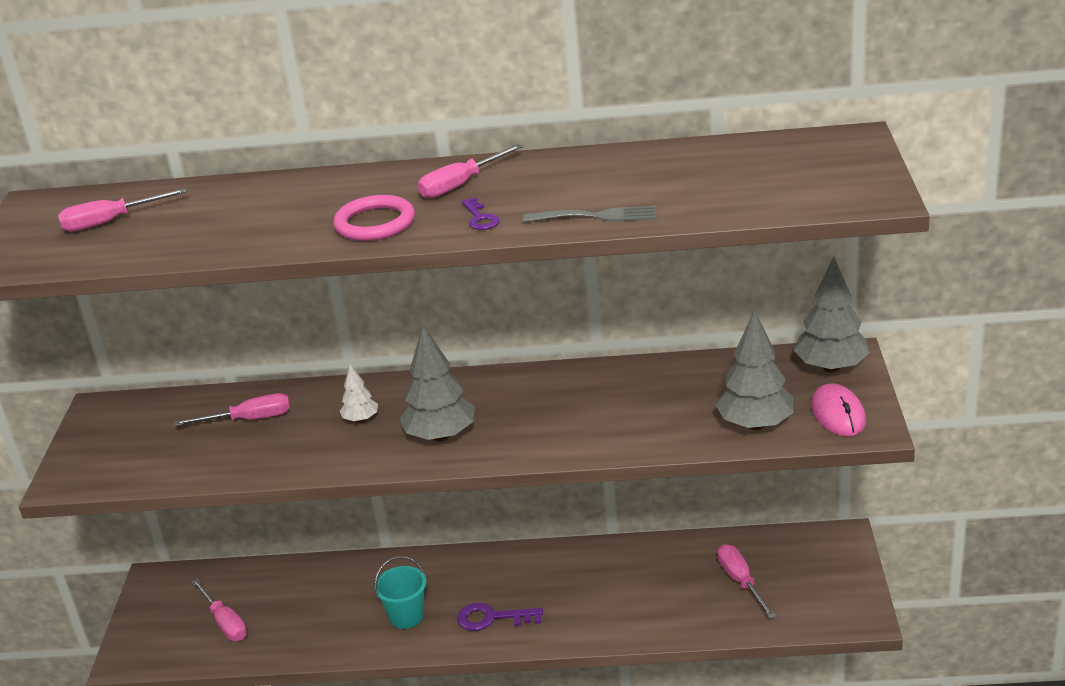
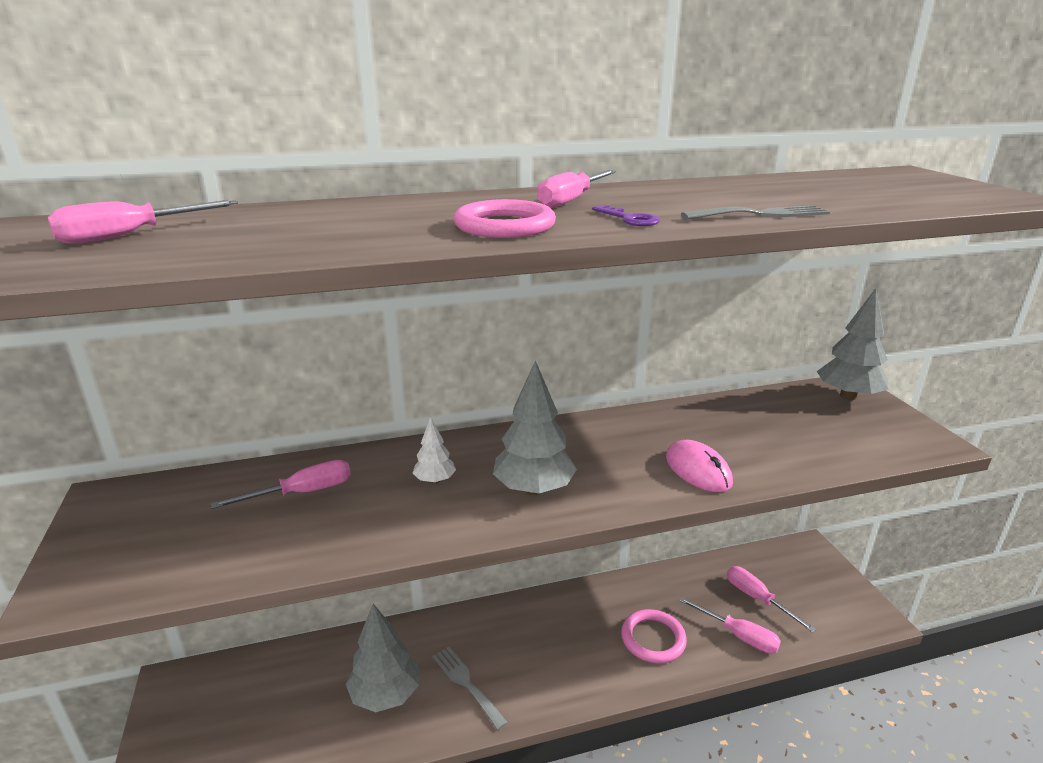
camera: 20 degrees left, 5 degrees down
pink screwdriver [192,579,247,641] -> pink screwdriver moved to [679,596,781,653]
turquoise bucket [374,556,427,629] -> grey fork [433,647,508,730]
purple key [457,603,543,631] -> none
grey tree [715,311,794,430] -> grey tree moved to [346,604,419,712]
pink mouse [811,383,866,437] -> pink mouse moved to [666,440,733,492]
none -> pink ring [621,609,687,663]

